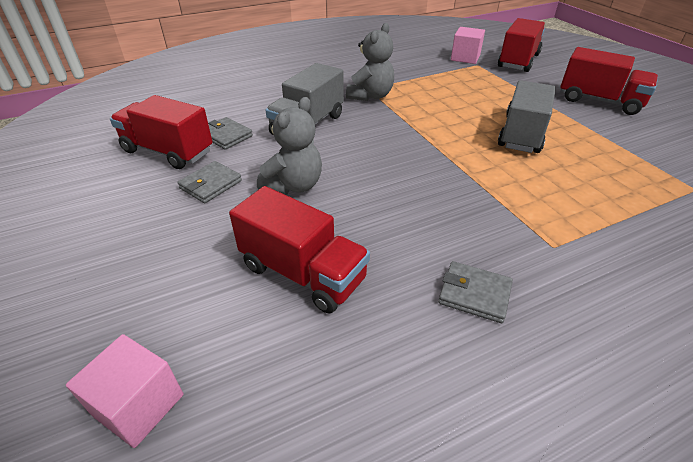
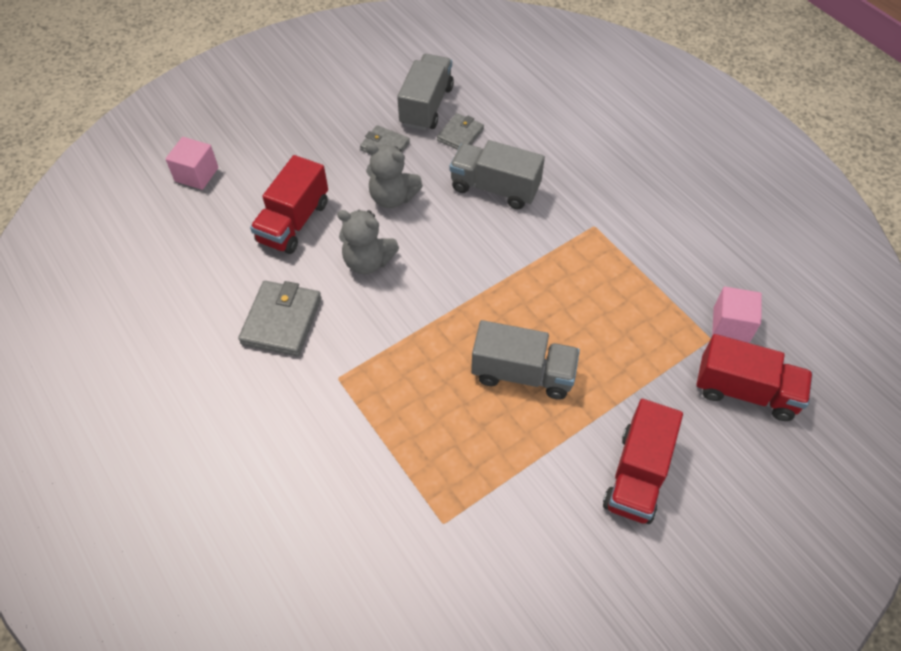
camera: 80 degrees right, 15 degrees up
red truck [110,95,213,169] -> grey truck [397,54,454,131]
grey teddy bear [346,23,394,101] -> grey teddy bear moved to [337,210,399,274]
grey wallet [438,261,513,323] -> grey wallet [238,281,321,356], size x1.60

